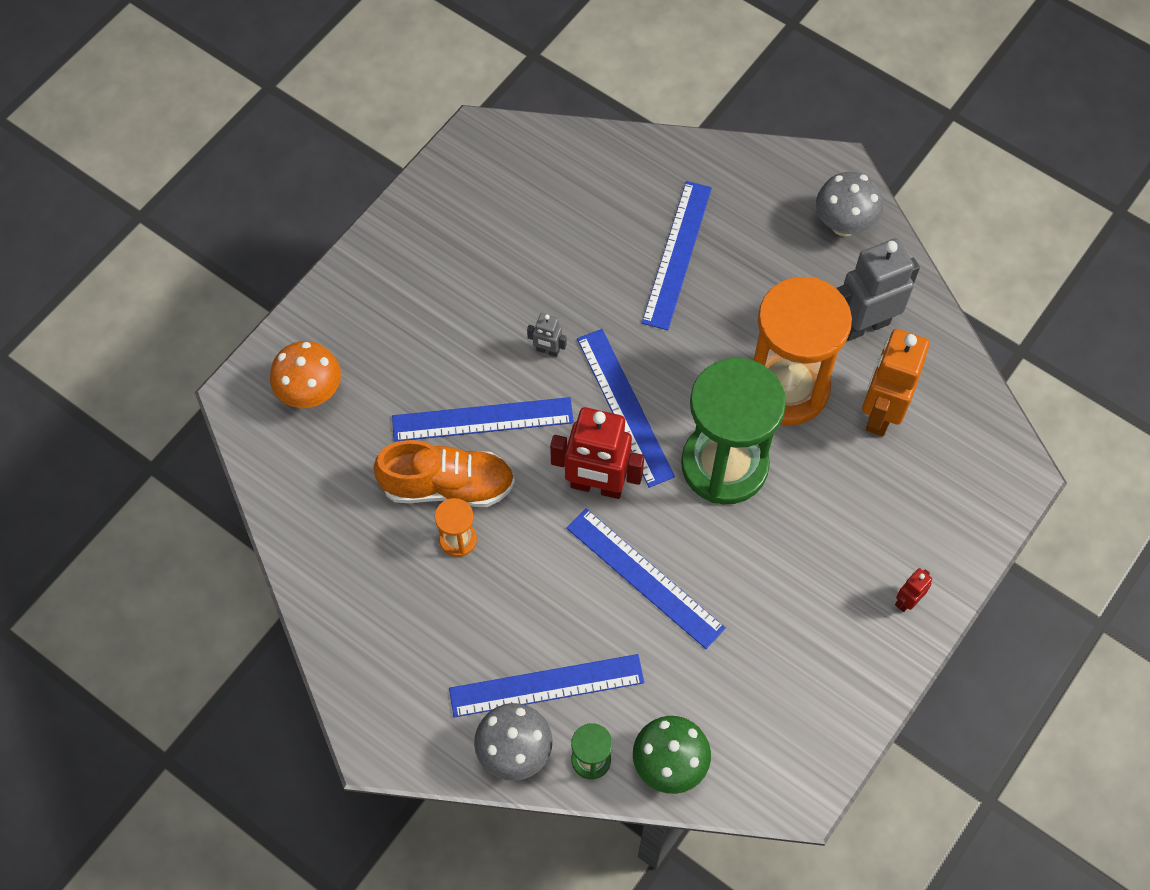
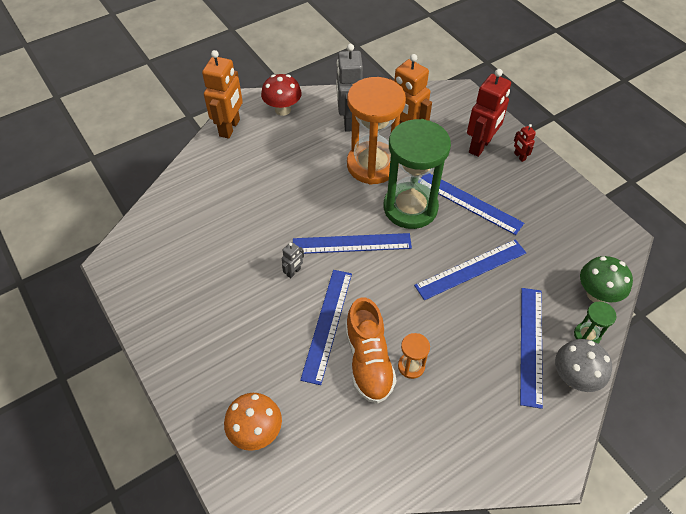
camera: 70 degrees left, 10 degrees down
orange shoe [373,440,515,507] -> orange shoe turned 150 degrees clockwise [345,297,397,404]
red robot [550,407,644,499] -> red robot moved to [467,69,511,157]
blue ruler [642,181,712,330] -> blue ruler moved to [421,173,524,235]
grey mushroom [816,172,883,236] -> red mushroom [261,74,302,116]
none -> orange robot [202,50,243,139]

